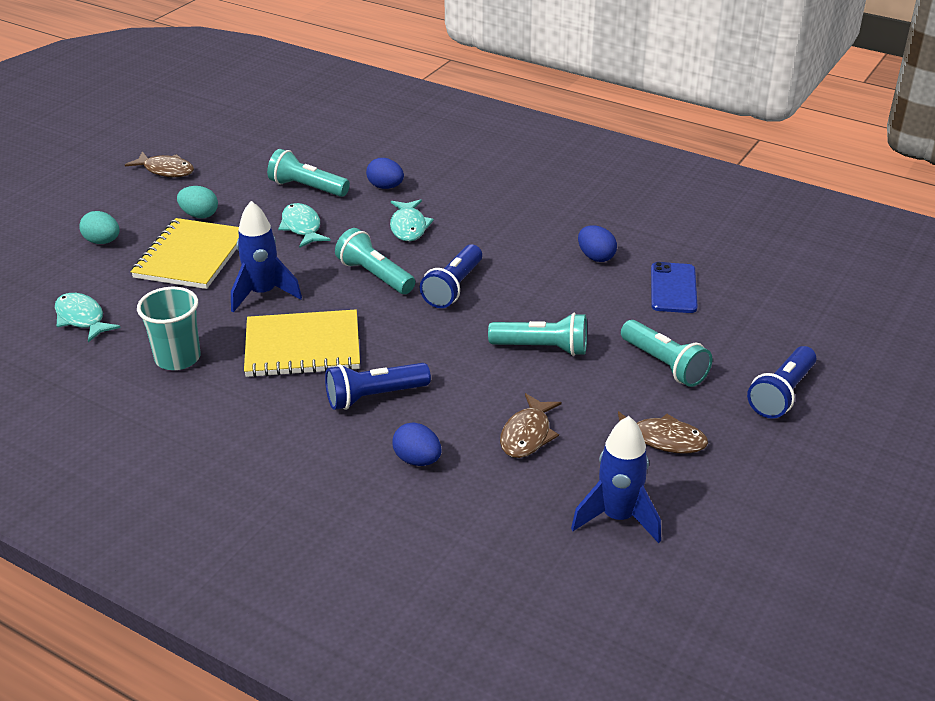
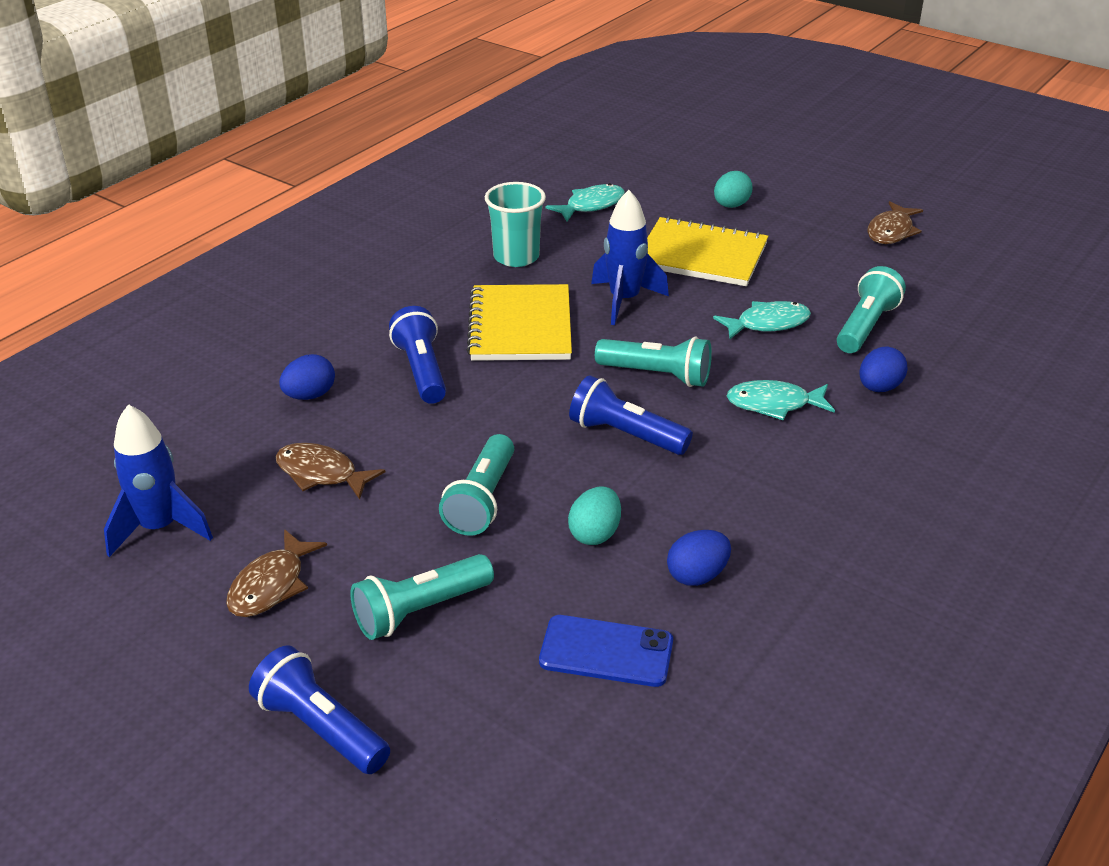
camera: 95 degrees right, 0 degrees up
turquoise egg [177,186,218,218] -> turquoise egg moved to [568,487,621,545]
turquoise flashlight [335,228,415,294] -> turquoise flashlight turned 60 degrees clockwise [595,337,712,387]

